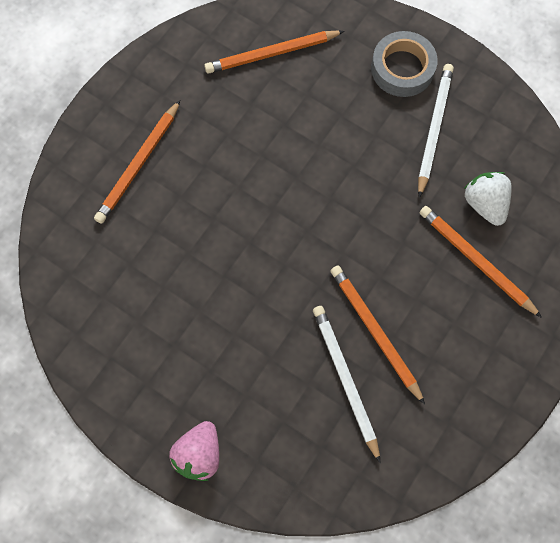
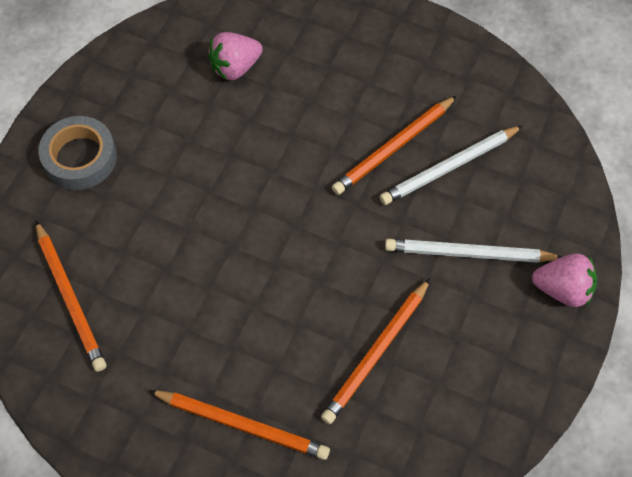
camera: 100 degrees left, 10 degrees down
white pencil [418,64,454,198] -> white pencil moved to [385,239,561,263]
orange pencil [419,206,542,318] -> orange pencil moved to [321,278,430,424]
white strawberry [464,172,512,226] -> pink strawberry [208,32,263,80]

